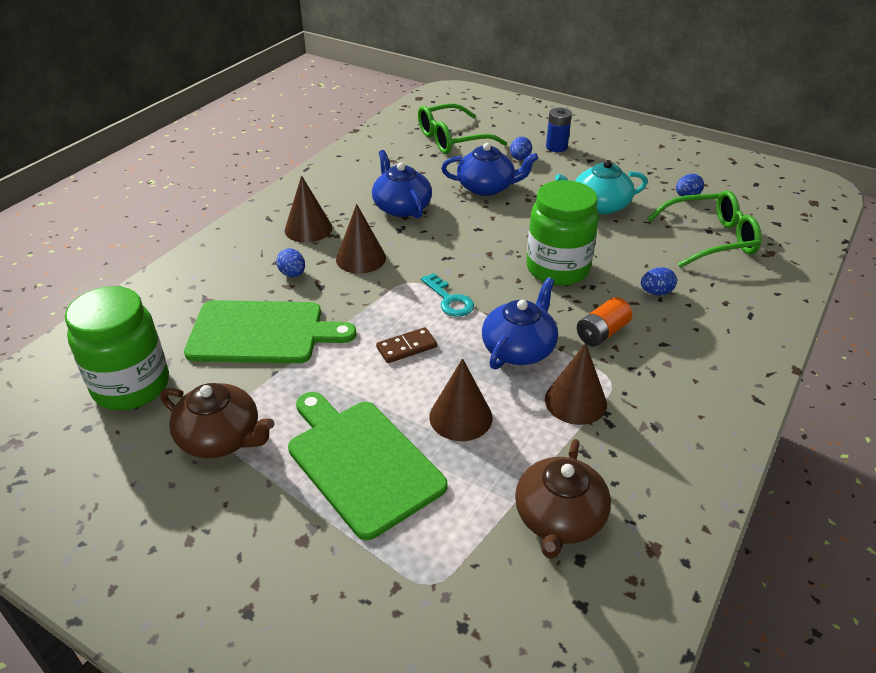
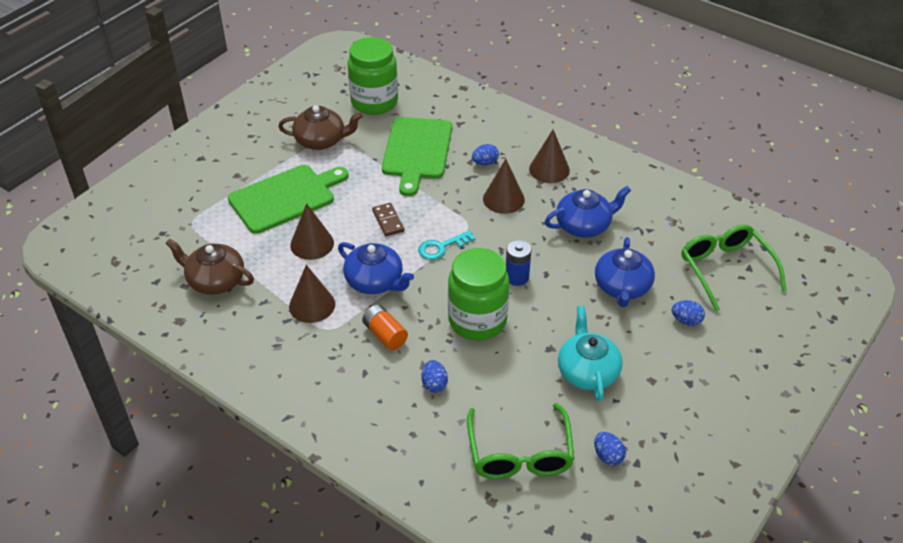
camera: 95 degrees right, 5 degrees up
brown teapot [160,383,275,458] -> brown teapot turned 120 degrees counterclockwise [278,105,362,150]
blue battery [546,108,572,152] -> blue battery moved to [506,240,531,286]

